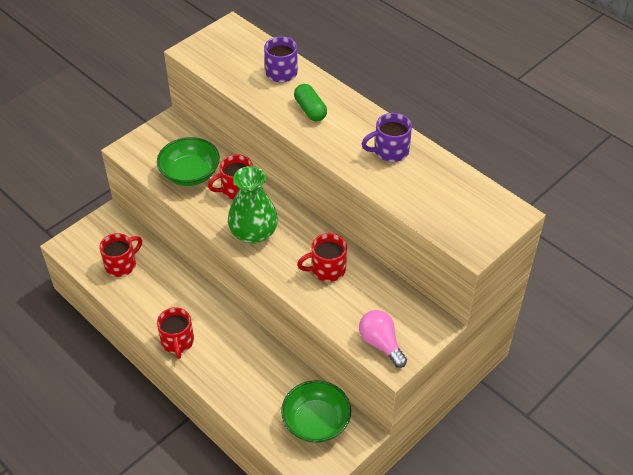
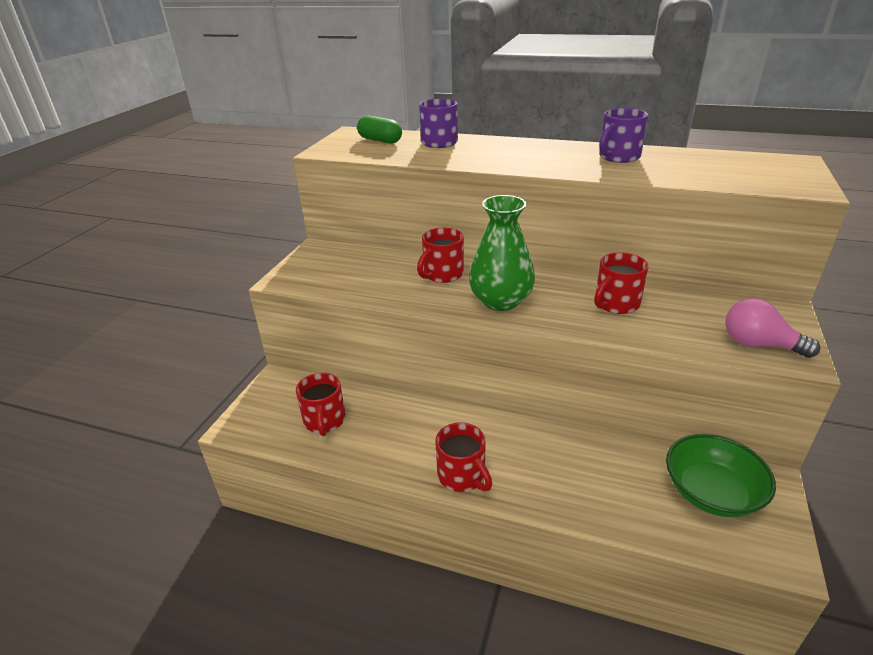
camera: 25 degrees left, 15 degrees down
red mug [99,233,142,277] -> red mug turned 150 degrees clockwise [296,373,346,436]
green bowl [157,137,220,186] -> none
green capsule [294,84,327,121] -> green capsule moved to [357,116,402,144]

